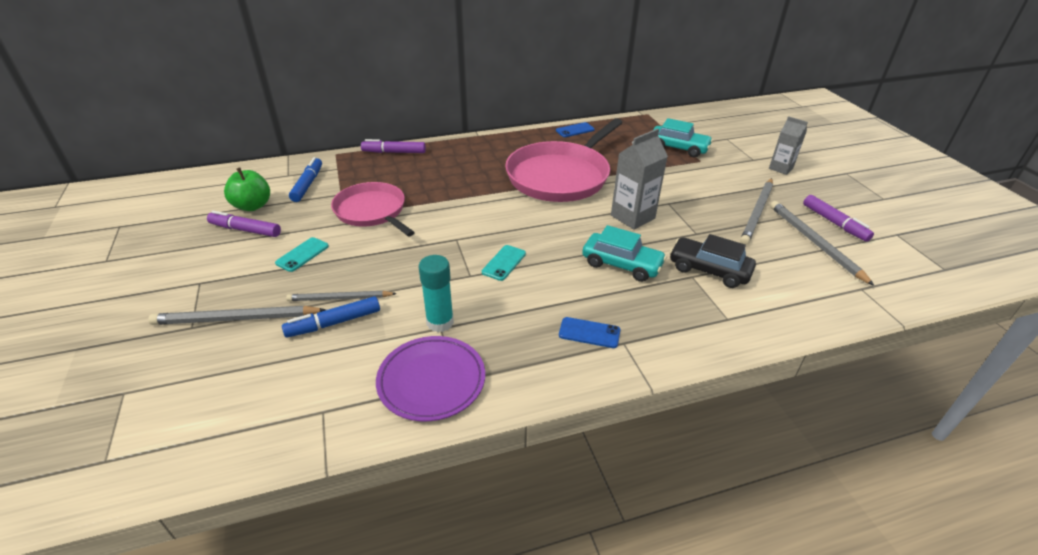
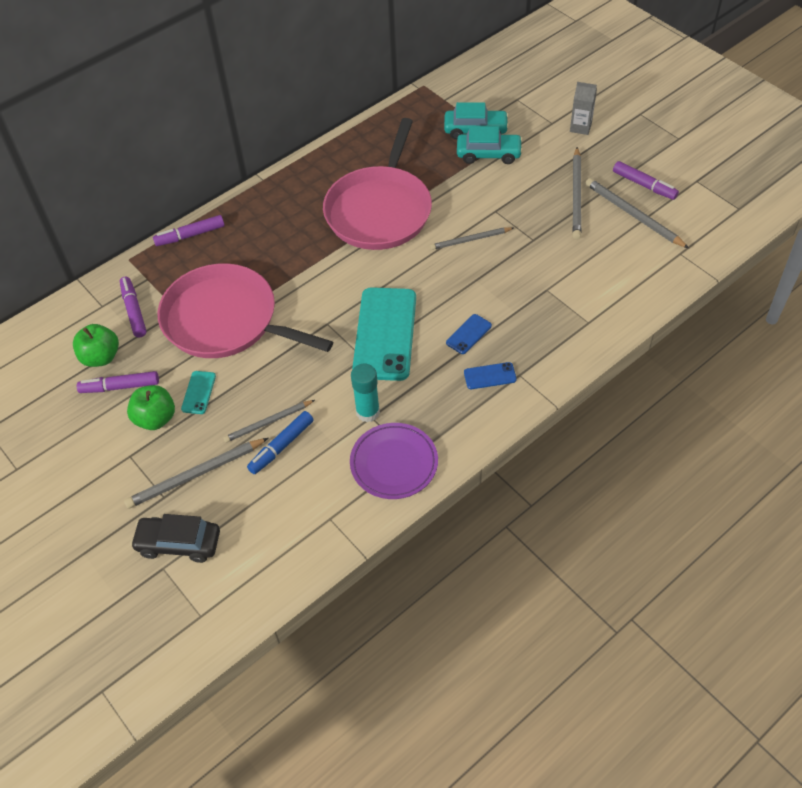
camera: 20 degrees left, 15 degrees up
blue marker [289,157,322,202] -> purple marker [120,277,147,338]
pink pan [331,182,415,236] -> pink pan [158,263,333,358], size x1.57
turquoise phone [482,245,526,281] -> turquoise phone [352,287,416,381], size x2.34
blue phone [556,122,595,137] -> blue phone moved to [446,314,492,354]
turquoise car [582,225,667,282] -> turquoise car moved to [457,126,523,164]
grey carton [611,128,668,230] -> grey pencil [430,227,514,250]
black car [669,234,756,288] -> black car moved to [130,514,220,563]
none -> green apple [127,385,175,430]

